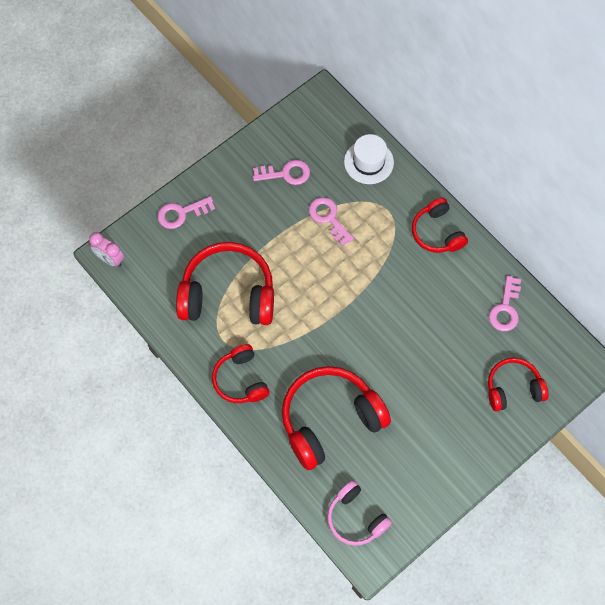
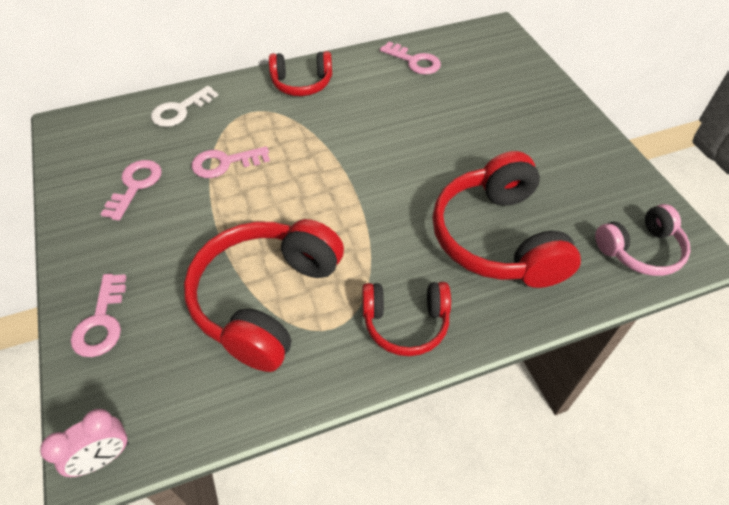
camera: 70 degrees left, 15 degrees down
white hat [344,134,394,184] -> white key [151,86,218,127]
red headphones [488,358,548,412] -> none

